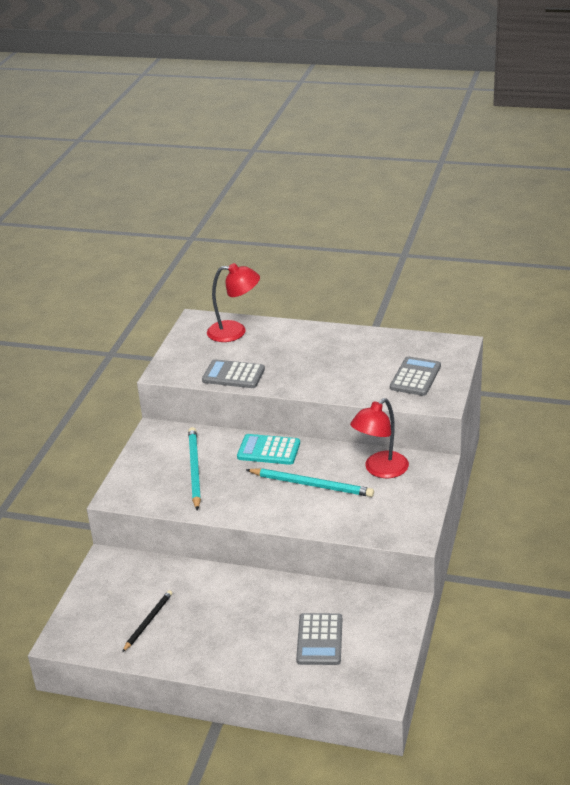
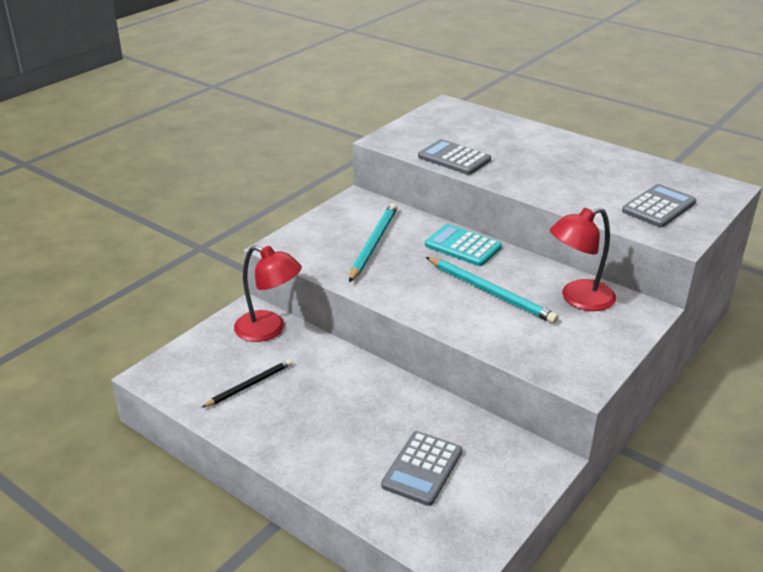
camera: 20 degrees right, 0 degrees up
red lamp [207,263,260,342] -> red lamp moved to [234,245,302,342]

